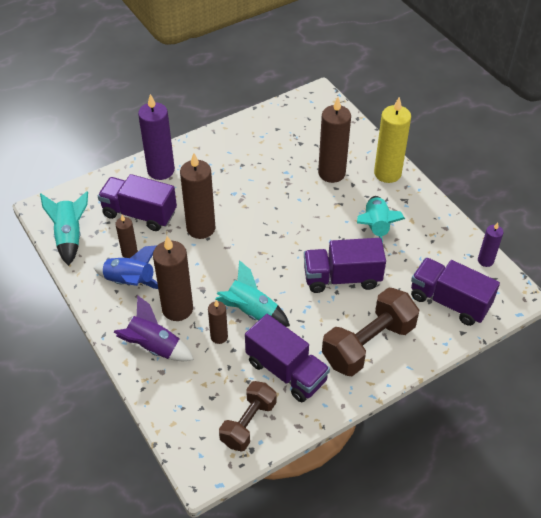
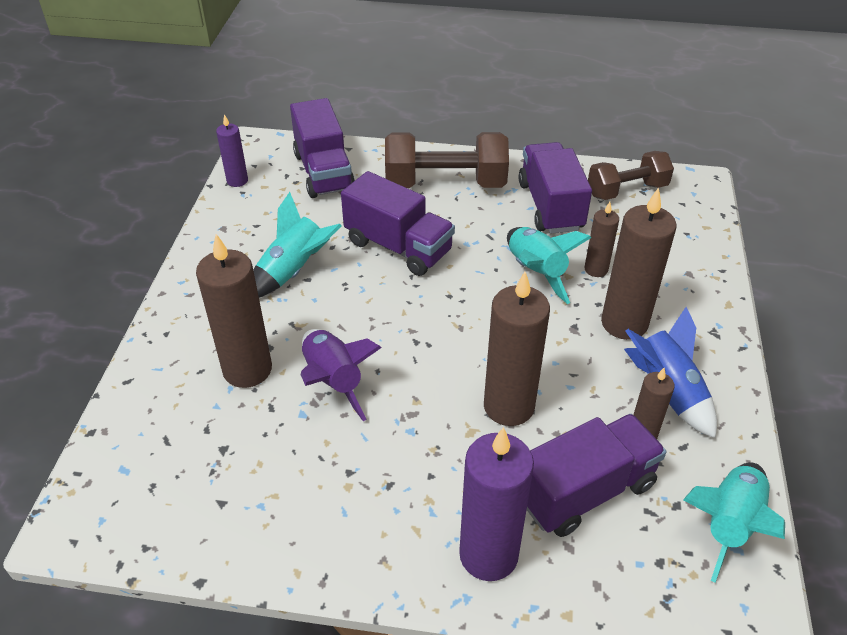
camera: 140 degrees left, 5 degrees down
purple truck [98,174,177,231] -> purple truck turned 90 degrees counterclockwise [527,414,666,537]
purple rocket [114,295,194,361] -> purple rocket moved to [301,329,382,421]
yellow candle [374,97,411,183] -> none

